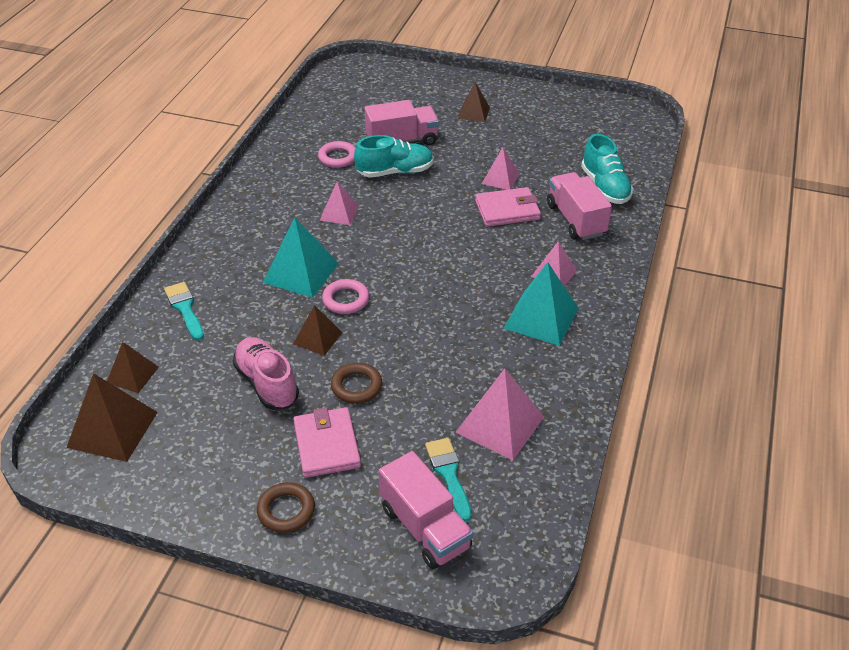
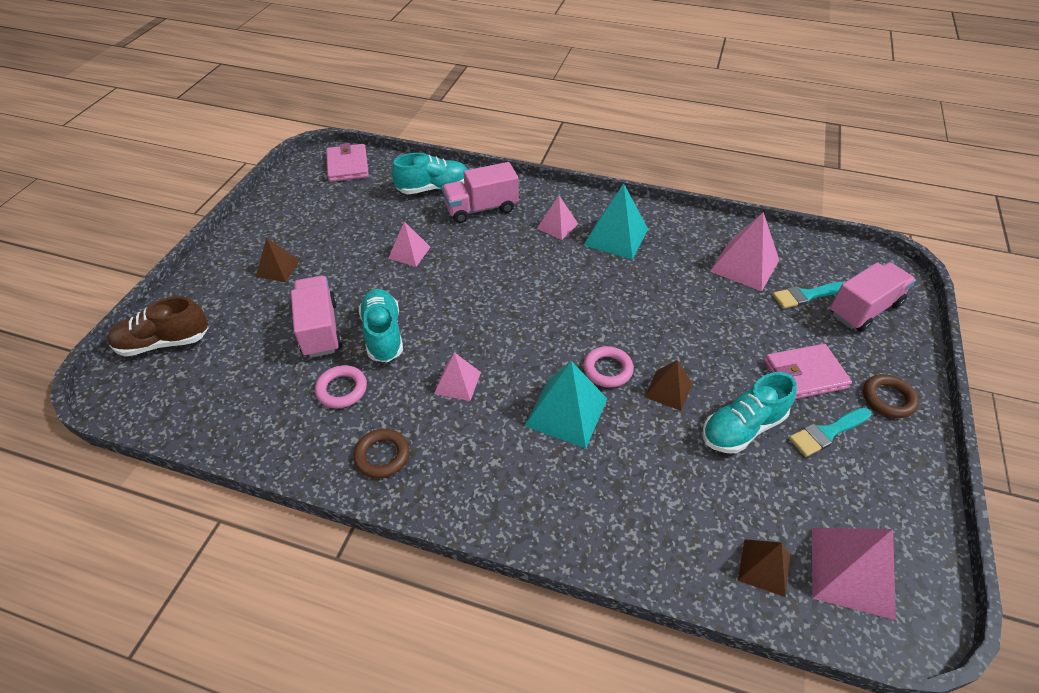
camera: 90 degrees left, 5 degrees up
brown pyramid [66,373,158,462] -> pink pyramid [812,528,896,620]
turquoise brush [164,282,204,341] -> turquoise brush moved to [789,408,872,457]
pink shoe [233,337,299,410] -> turquoise shoe [702,372,797,453]
brown ring [331,363,382,404] -> brown ring moved to [354,429,410,478]
pink wallet [475,187,541,227] -> pink wallet moved to [326,143,369,182]
none -> brown shoe [107,296,209,357]

